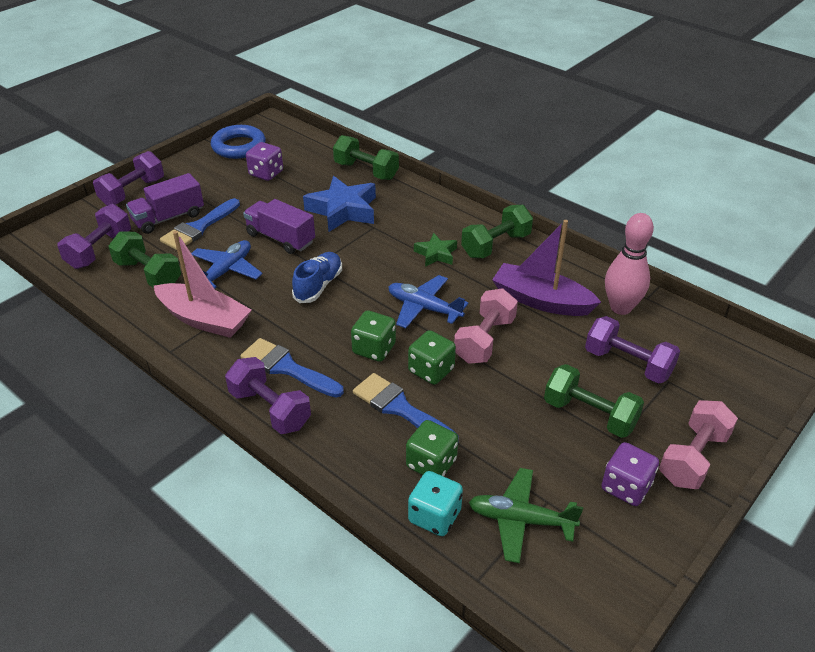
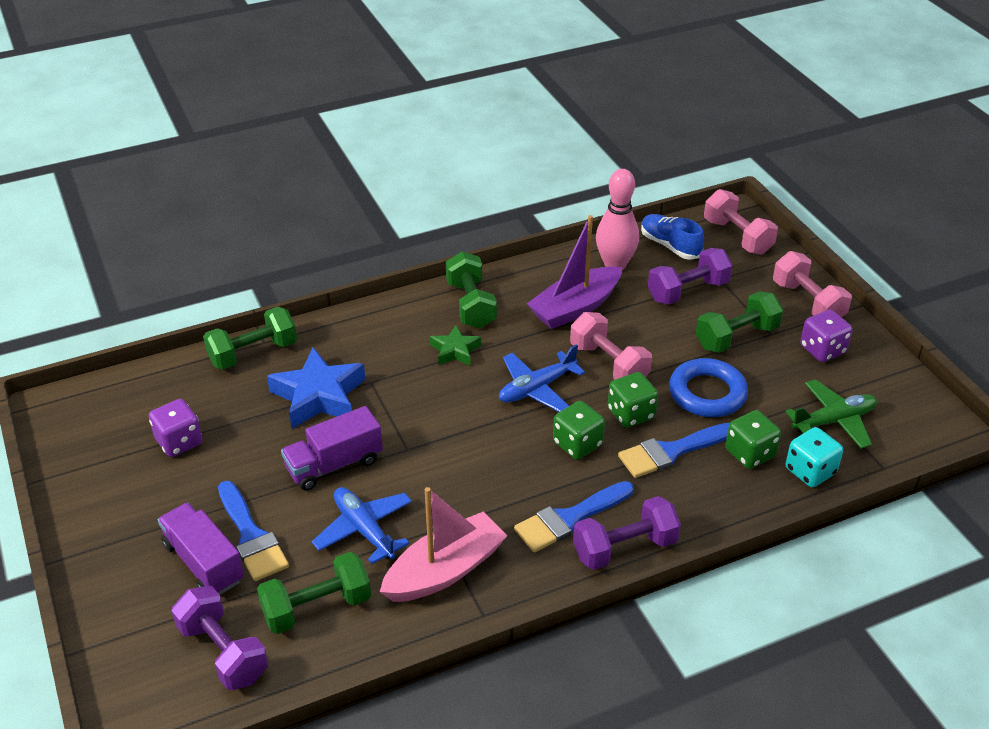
camera: 65 degrees left, 0 degrees up
purple dumbbell [93,151,164,206] -> none
purple truck [126,173,204,234] -> purple truck turned 150 degrees clockwise [158,503,244,595]
blue ring [211,125,266,159] -> blue ring moved to [669,358,748,417]
blue shoe [292,252,342,303] -> blue shoe moved to [641,214,704,260]
green plane [469,468,583,563] -> green plane turned 150 degrees counterclockwise [785,379,877,449]
none -> pink dumbbell [704,189,778,255]

